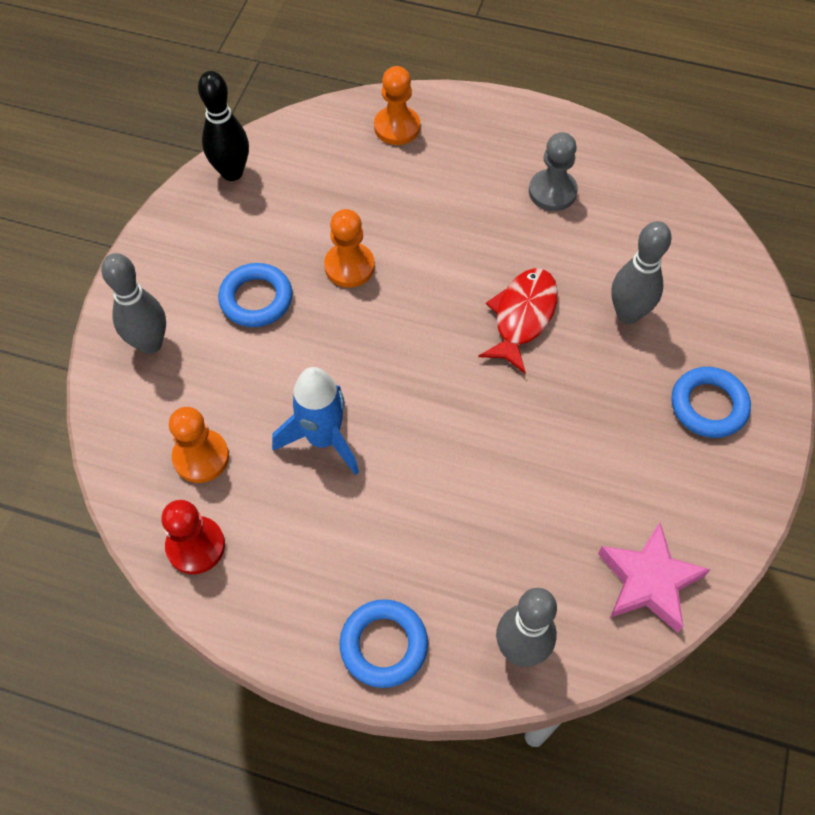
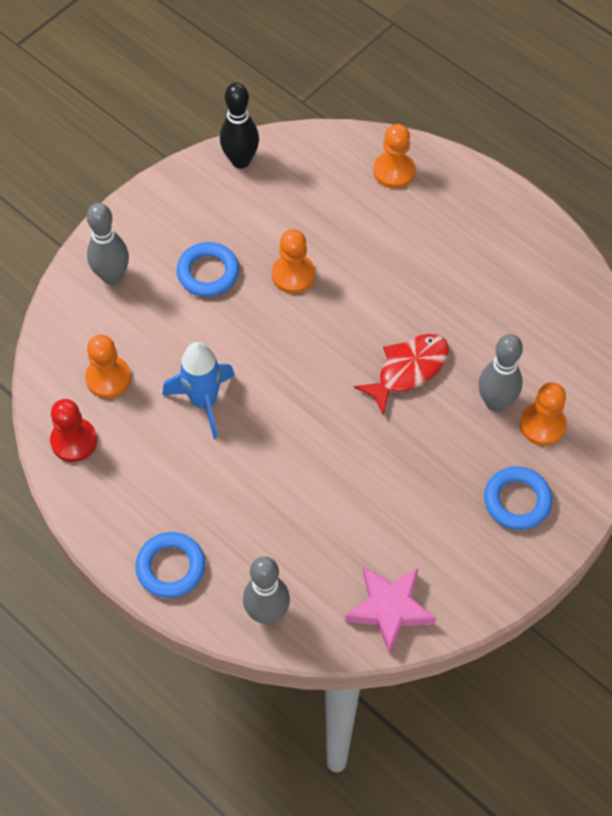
camera: 25 degrees right, 0 degrees up
grey pawn [529,132,578,211] -> none
none -> orange pawn [520,382,567,446]

